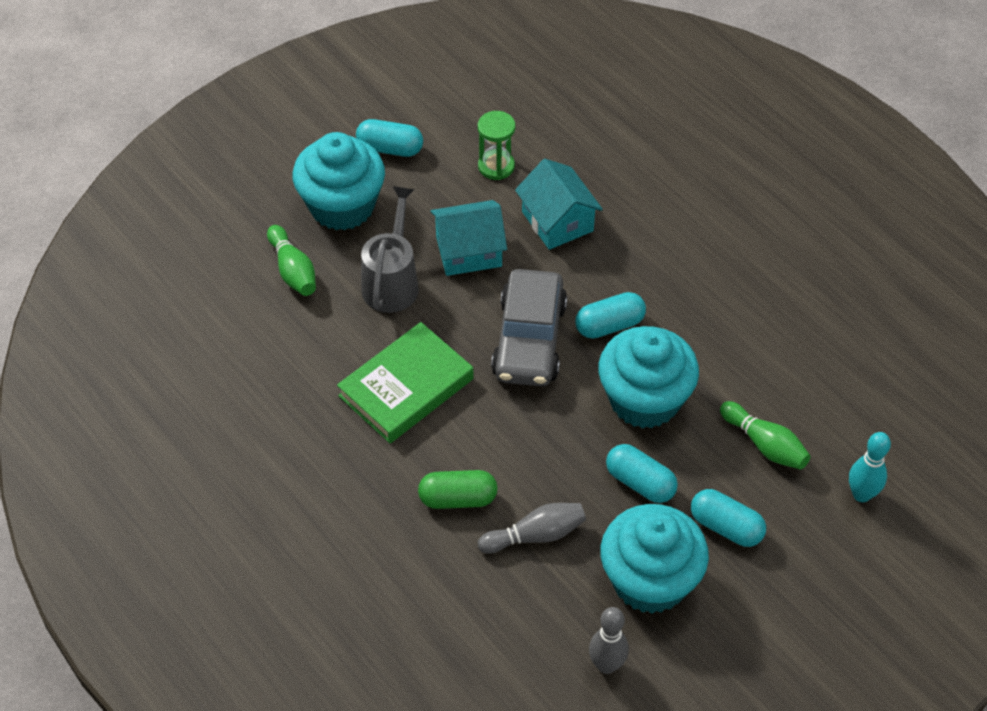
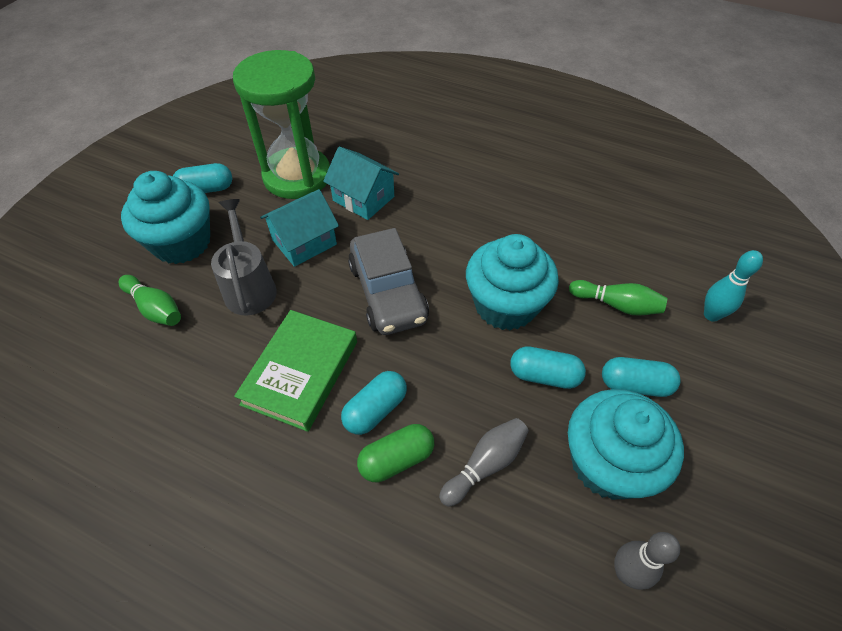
camera: 25 degrees left, 0 degrees up
green hourglass [478,111,515,180] -> green hourglass [233,50,330,199], size x2.27
turquoise capsule [575,292,646,339] -> turquoise capsule moved to [341,371,407,435]

